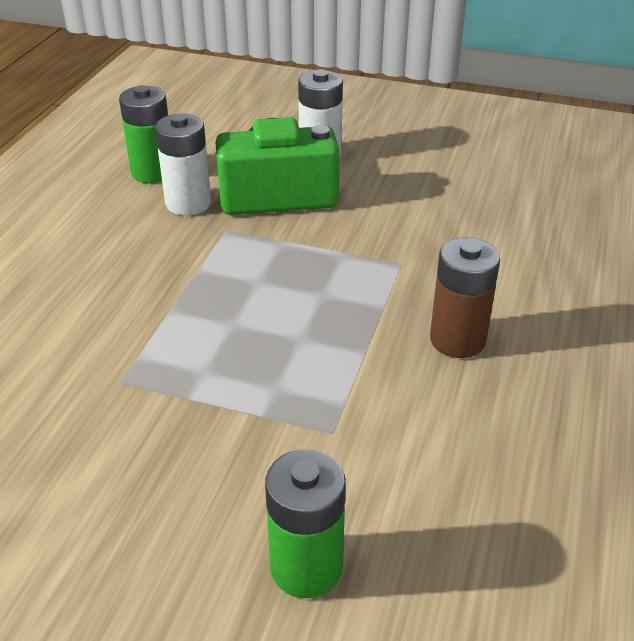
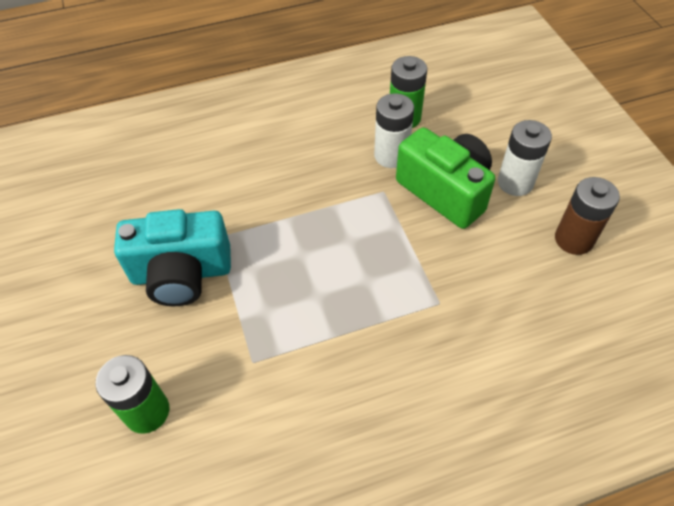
camera: 55 degrees right, 15 degrees up
brown battery [430,237,500,358] -> brown battery moved to [555,177,620,255]
none -> turquoise camera [114,209,231,306]

